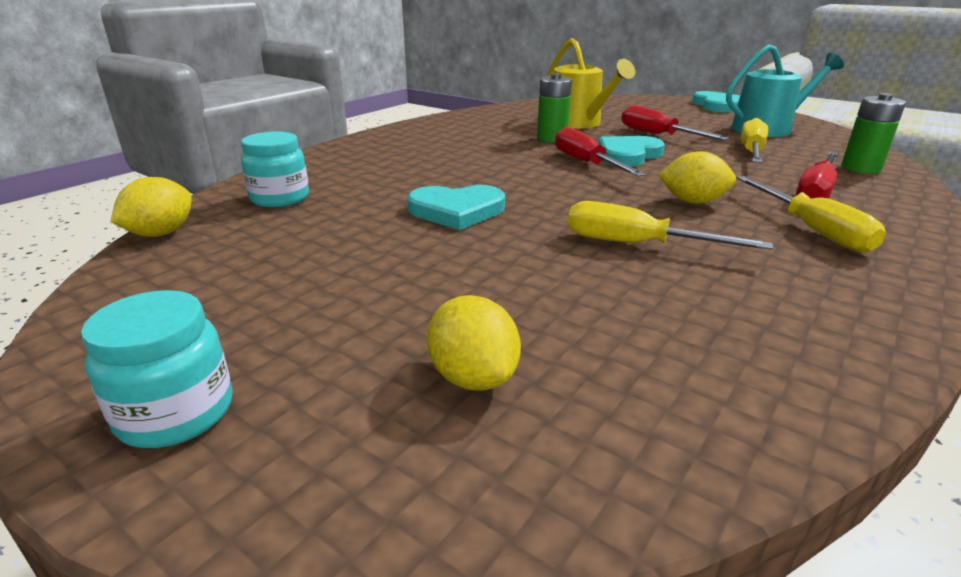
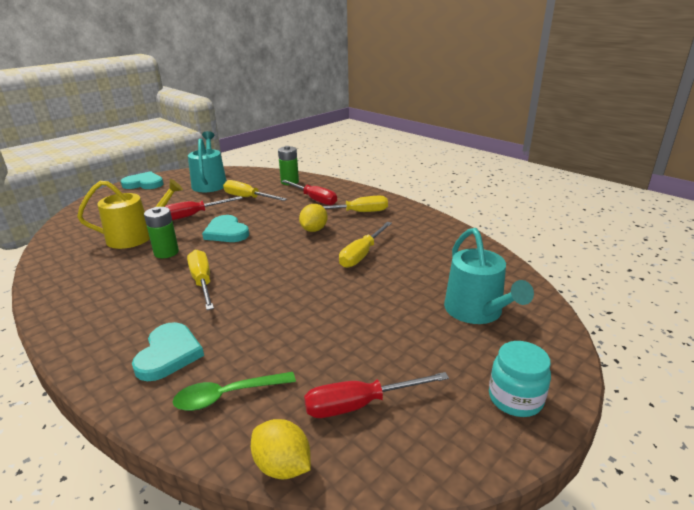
camera: 80 degrees left, 0 degrees up
turquoise jar [241,132,309,207] -> green spoon [173,372,296,411]
turquoise heart [407,185,505,230] -> turquoise heart moved to [132,322,204,381]
yellow lemon [427,295,521,391] -> turquoise watering can [444,228,534,324]
red screwdriver [555,127,646,177] -> red screwdriver moved to [304,372,449,418]
none -> yellow screwdriver [187,250,214,310]

